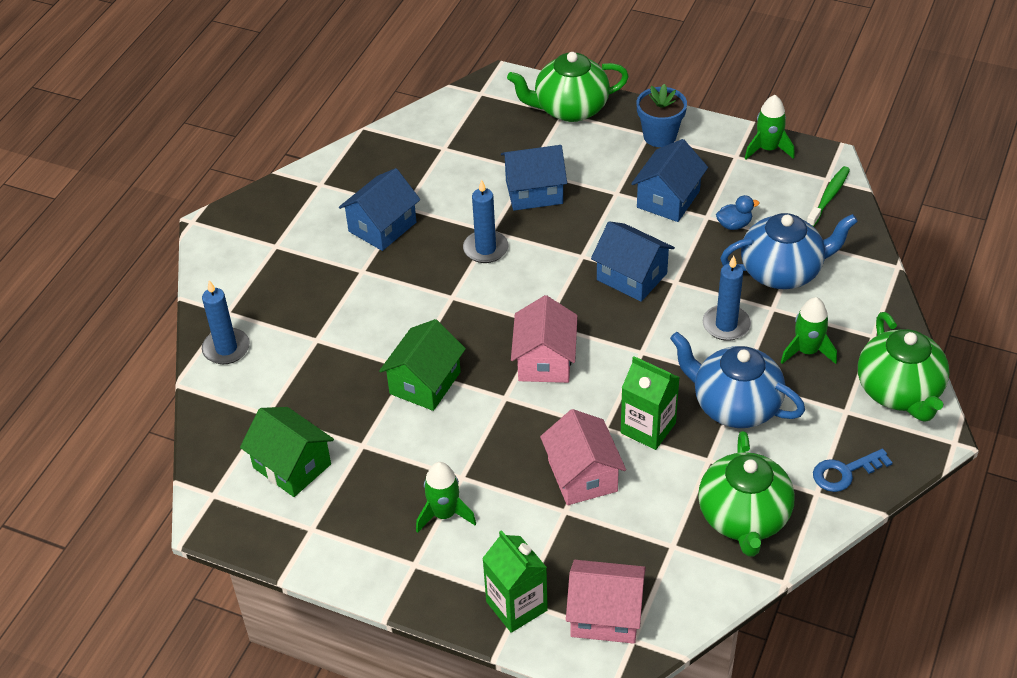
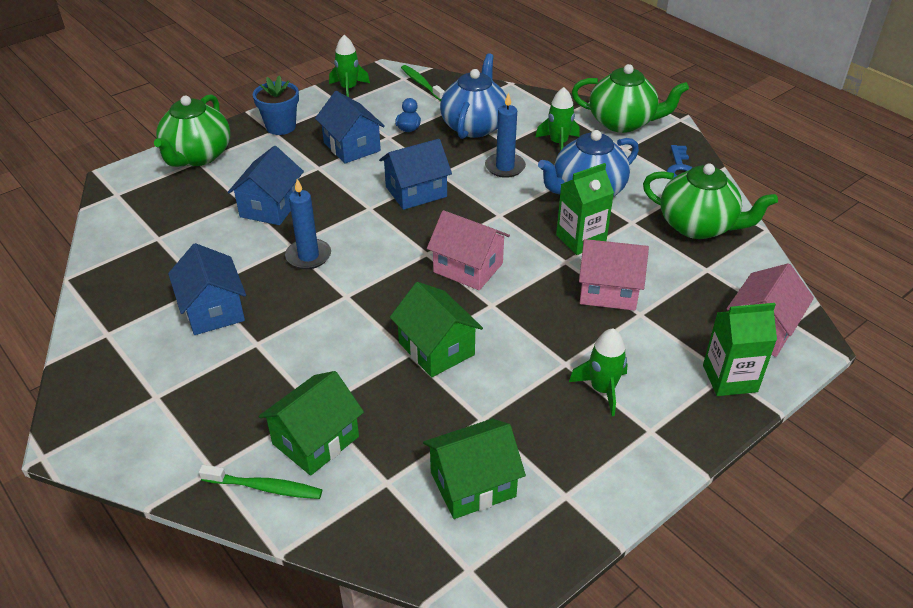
camera: 65 degrees left, 5 degrees down
blue candle [202,280,250,364] -> green toothbrush [199,465,322,499]
none -> green house [258,371,364,476]

